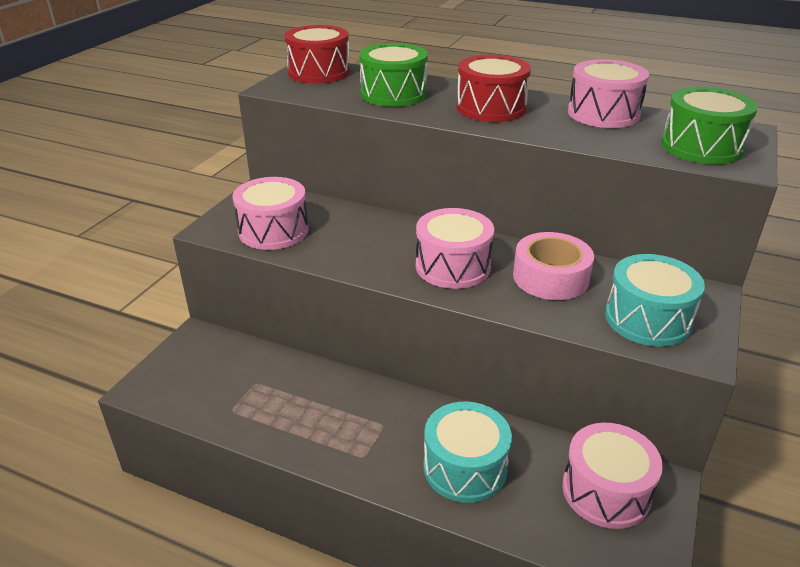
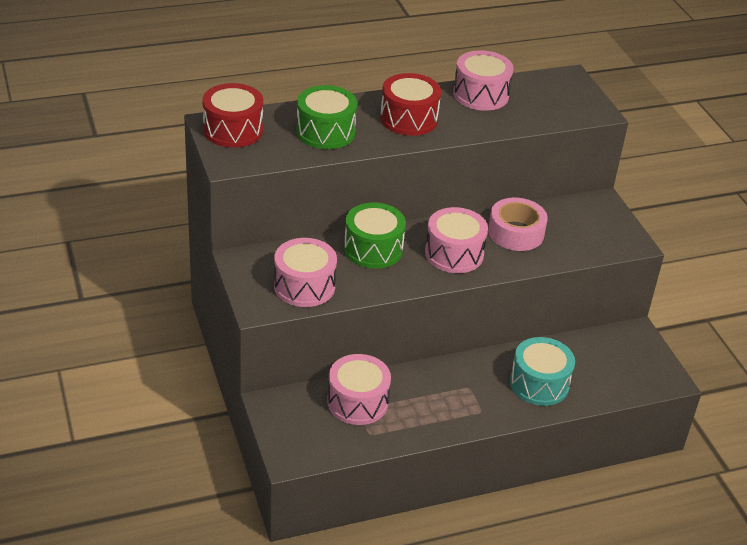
camera: 45 degrees left, 5 degrees up
pink drum [562,423,663,529] -> pink drum moved to [327,354,391,425]
turquoise drum [605,254,705,347] -> none
green drum [661,87,758,164] -> green drum moved to [344,203,406,269]

